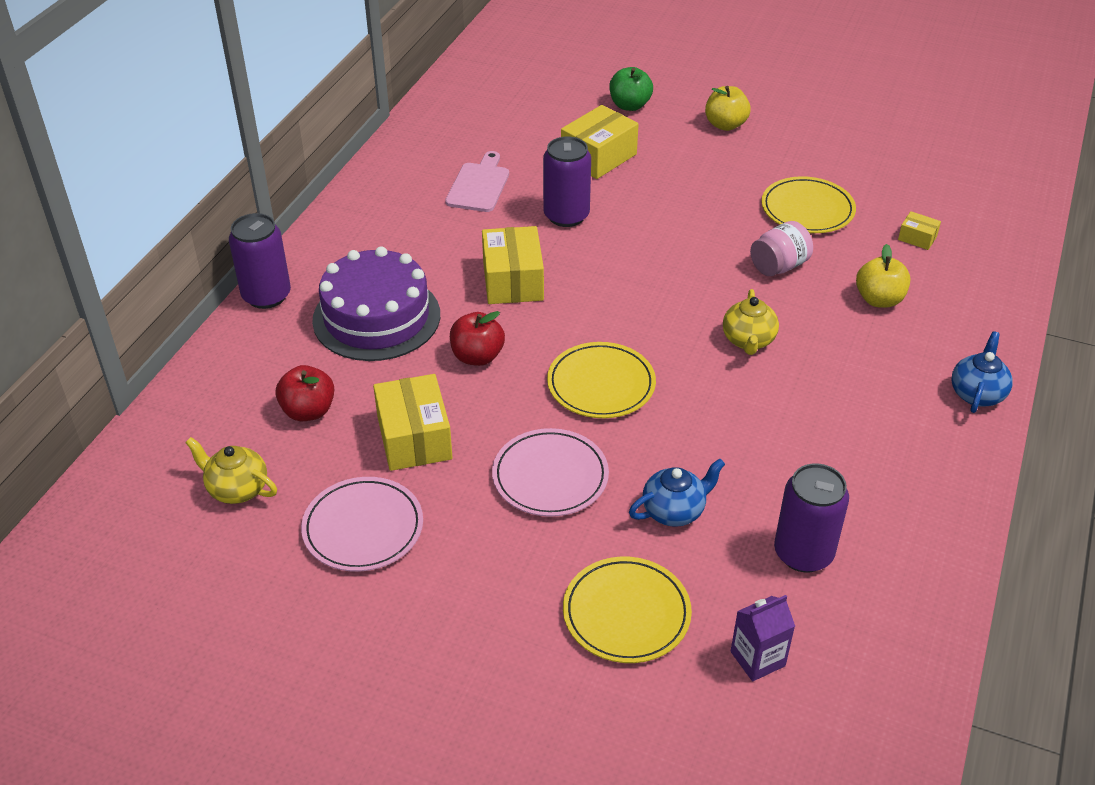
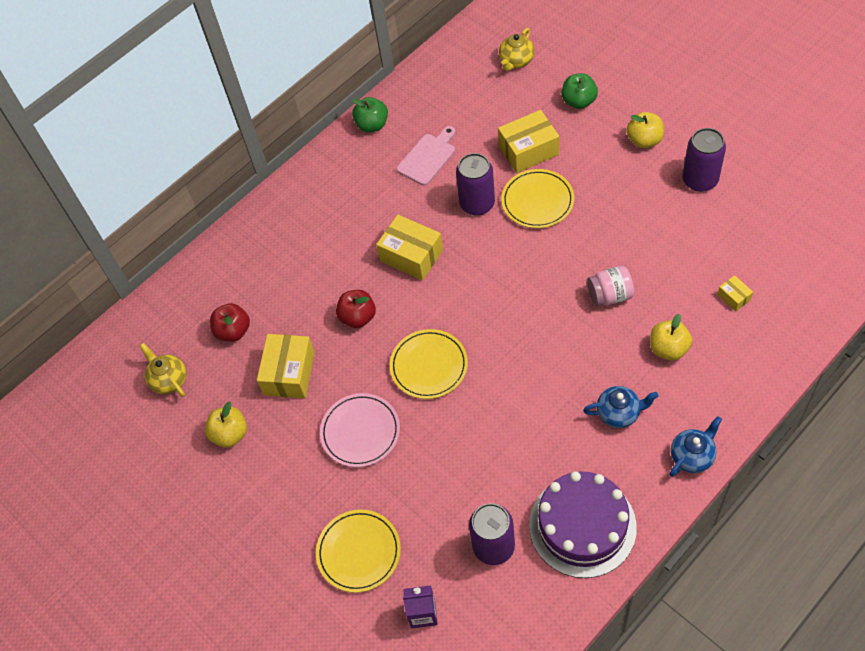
camera: 30 degrees right, 15 degrees up
purple can [229,213,291,309] -> purple can moved to [682,128,726,192]
pink plate [301,477,423,572] -> yellow apple [205,401,247,448]
purple cake [312,246,440,361] -> purple cake moved to [529,471,637,578]
yellow box [482,226,544,304] -> yellow box turned 75 degrees counterclockwise [376,215,443,280]
blue teapot [629,459,725,527] -> blue teapot moved to [583,386,659,428]
yellow teapot [723,289,779,355] -> yellow teapot moved to [499,28,535,71]
yellow plate [761,176,856,233] -> yellow plate moved to [501,169,574,228]
none -> green apple [352,97,388,132]

